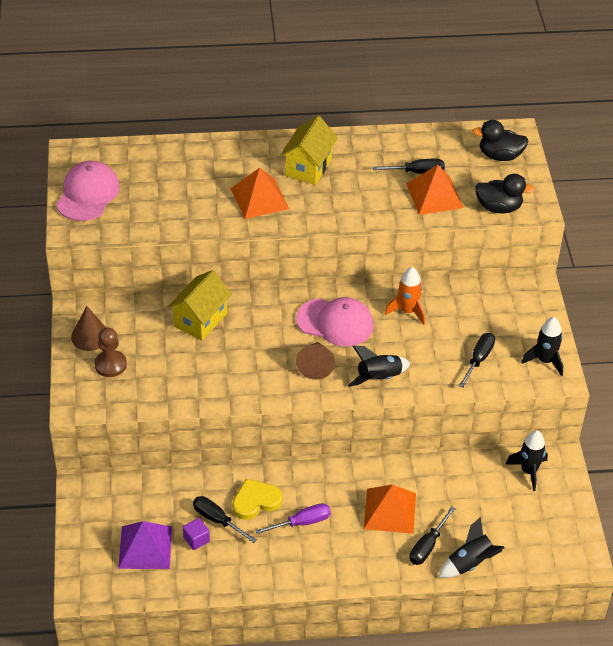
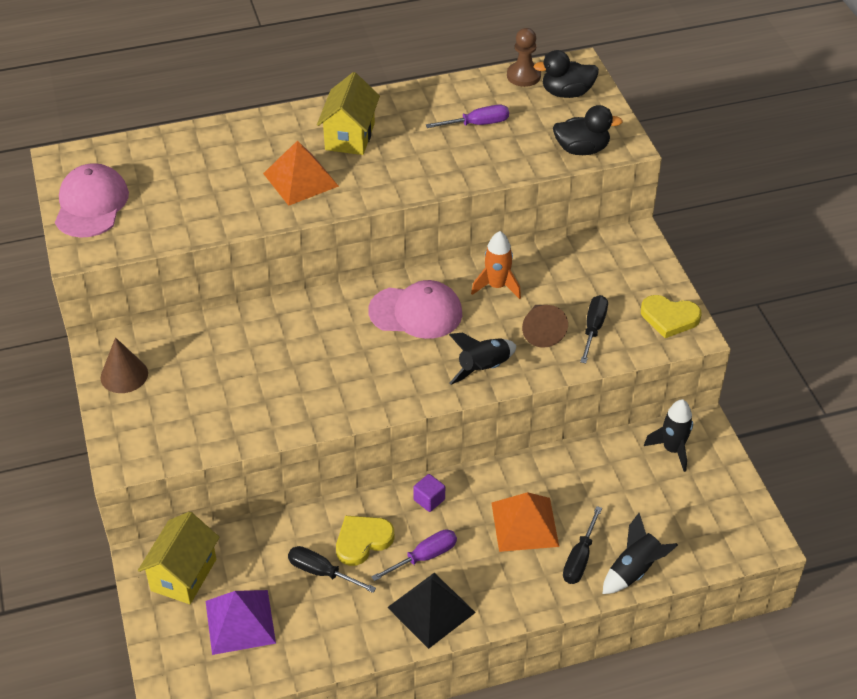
camera: 10 degrees left, 0 degrees up
brown pawn [95,327,127,377] -> brown pawn moved to [507,28,541,87]
yellow house [168,270,232,341] -> yellow house moved to [138,511,220,604]
purple cube [183,518,210,550] -> purple cube moved to [413,474,445,512]
brown cone [296,342,335,380] -> brown cone moved to [522,305,568,348]
black screwdriver [373,159,445,174] -> purple screwdriver [426,105,509,128]
orange pyramid [406,165,464,215] -> none
black rocket [521,317,563,376] -> yellow heart [641,295,702,338]
none -> black pyramid [387,573,476,649]

